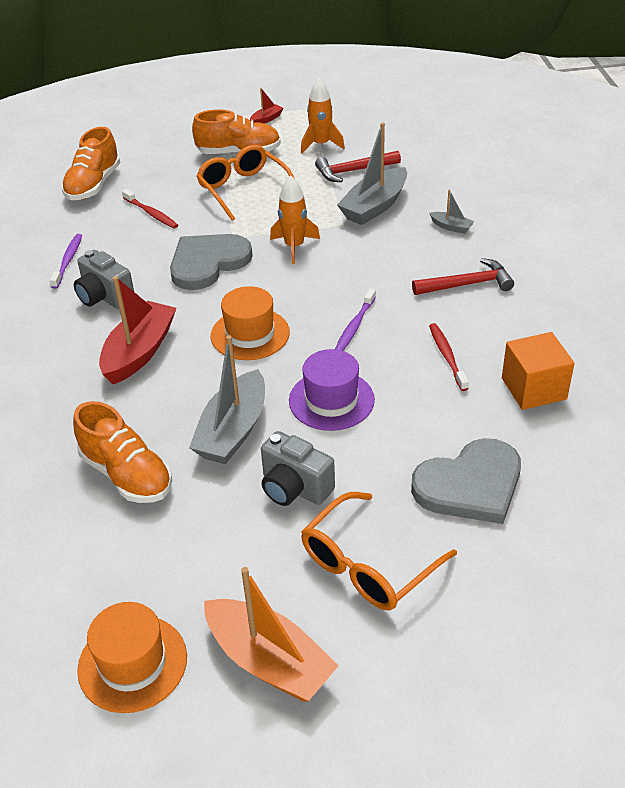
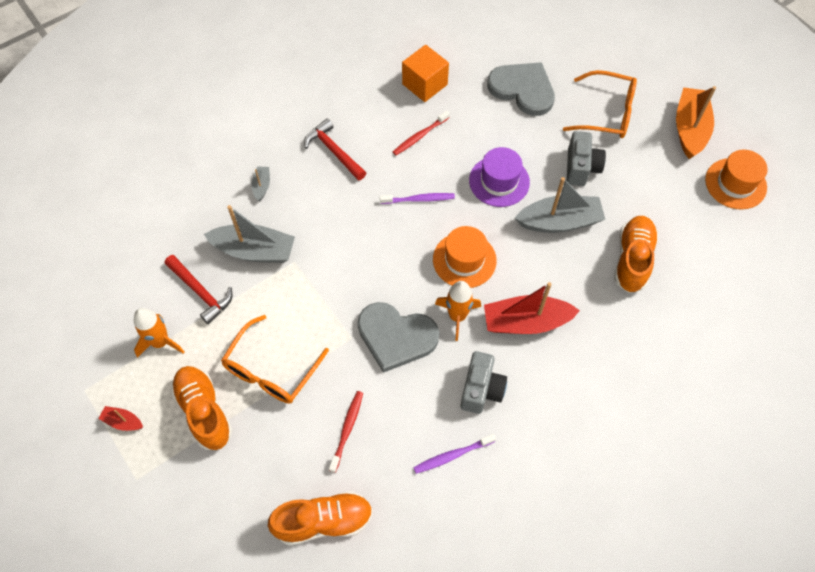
camera: 120 degrees left, 20 degrees up
orange rocket [270,175,320,264] -> orange rocket moved to [435,281,481,341]

